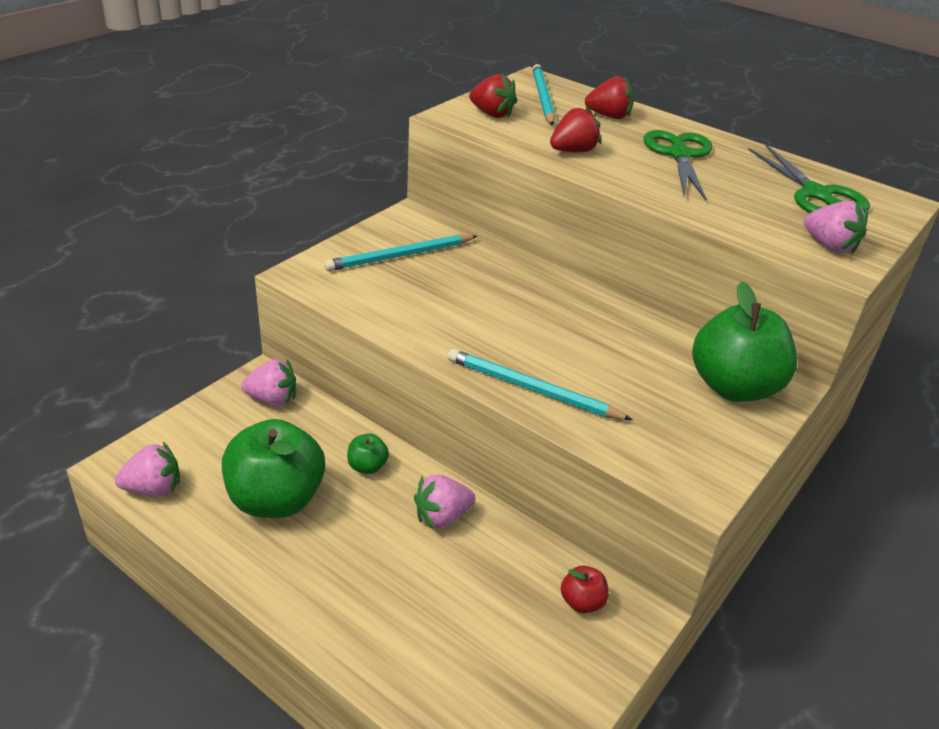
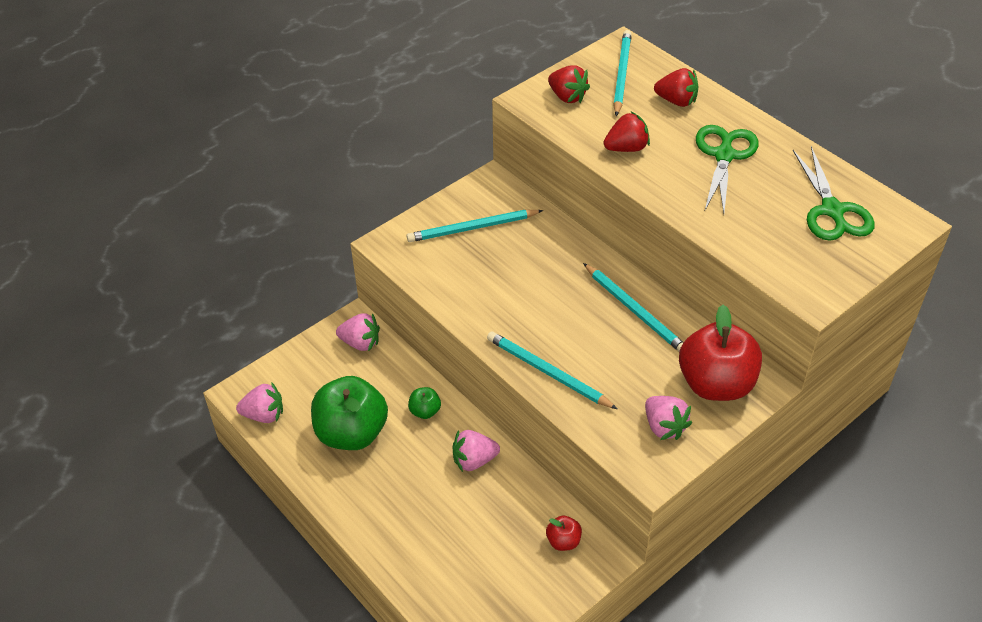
camera: 15 degrees right, 10 degrees up
green apple [692,281,797,402] -> red apple [679,305,762,401]
pink strawberry [804,201,868,254] -> pink strawberry moved to [645,396,692,440]
none -> turquoise pencil [583,263,683,351]

